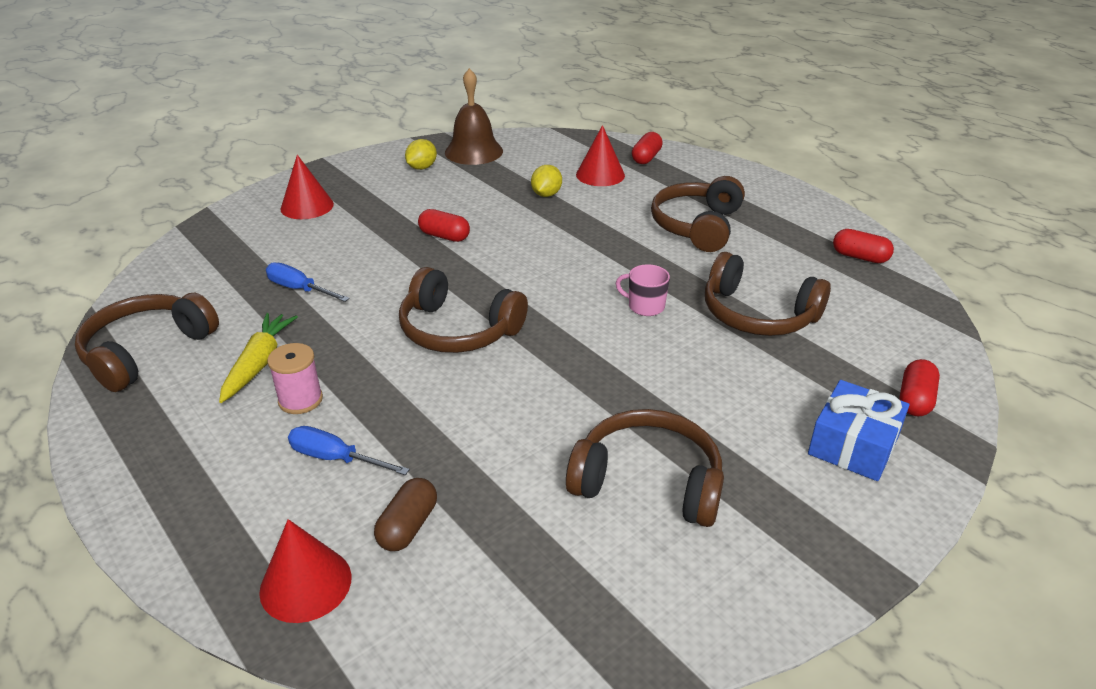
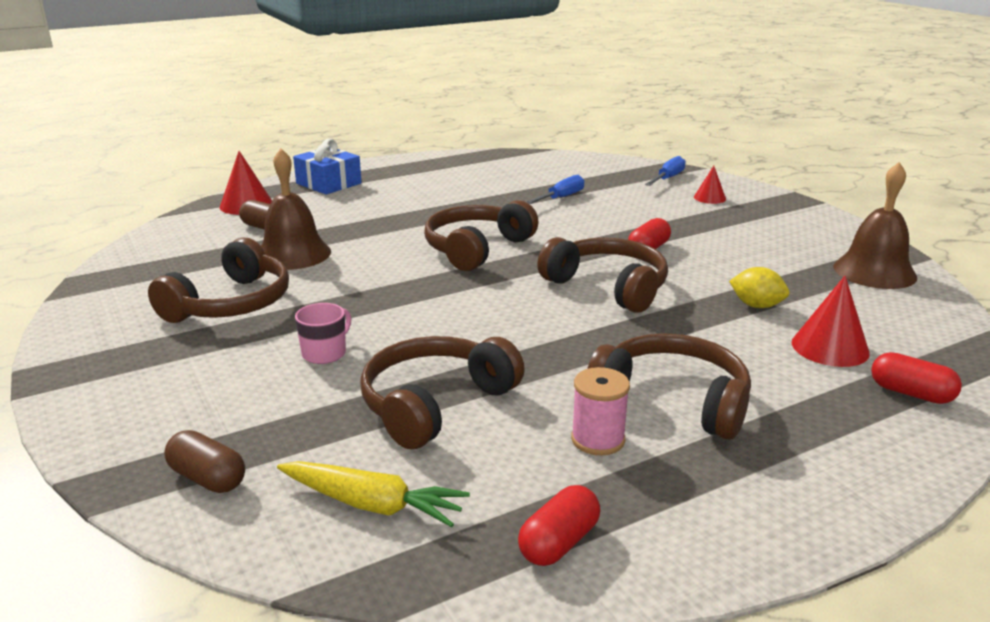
camera: 100 degrees right, 10 degrees down
brown headphones [75,293,219,392] -> brown headphones moved to [537,237,668,313]
yellow carrot [219,313,298,403] -> yellow carrot moved to [277,461,470,527]
pink spool [267,343,323,414] -> pink spool moved to [571,367,630,456]
red cone [280,155,334,219] -> red cone [694,166,726,204], size x0.62
blue screwdriver [288,426,410,475] -> blue screwdriver moved to [645,156,686,186]
yellow lemon [405,139,437,170] -> none
pink mug [616,264,670,316] -> pink mug moved to [295,303,351,364]
blue gift [808,380,909,481] -> blue gift moved to [293,139,362,195]
red capsule [899,359,940,416] -> brown capsule [164,430,245,493]
none -> brown bell [261,148,331,270]

